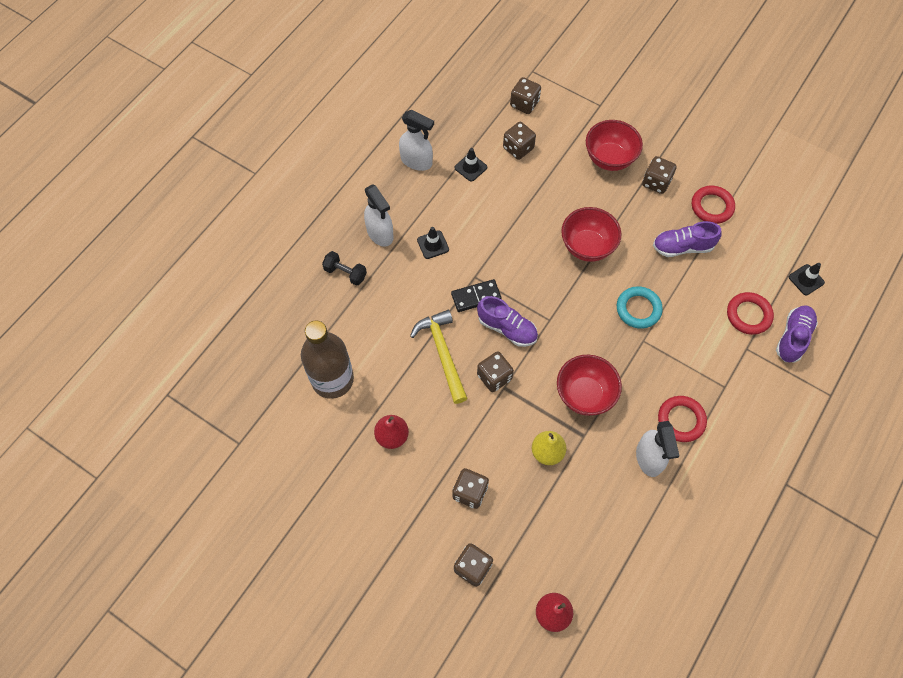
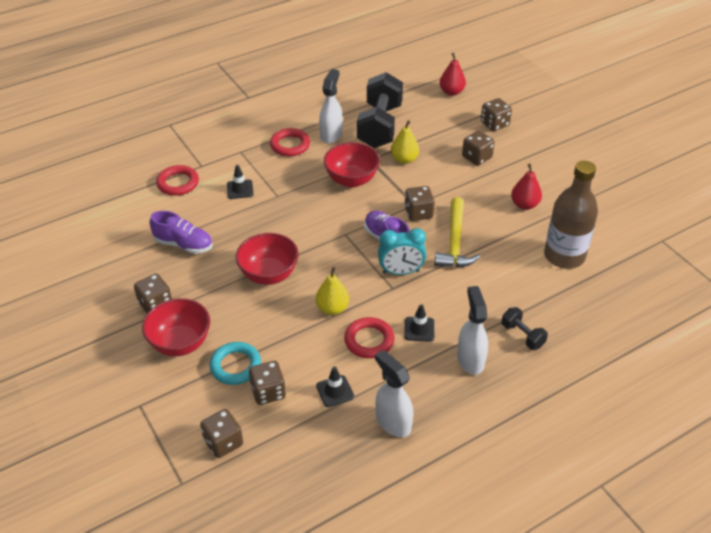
camera: 155 degrees left, 20 degrees down
black domino [451,279,502,312] -> turquoise clock [378,228,426,275]
turquoise ring [617,286,663,329] -> turquoise ring moved to [210,342,261,385]
red ring [692,186,735,224] -> red ring moved to [344,317,394,358]
purple shoe [776,305,818,362] -> none
black traffic cone [789,263,825,295] -> black traffic cone moved to [227,165,254,199]
none -> yellow pear [315,267,349,315]
none -> black dumbbell [357,72,403,148]

